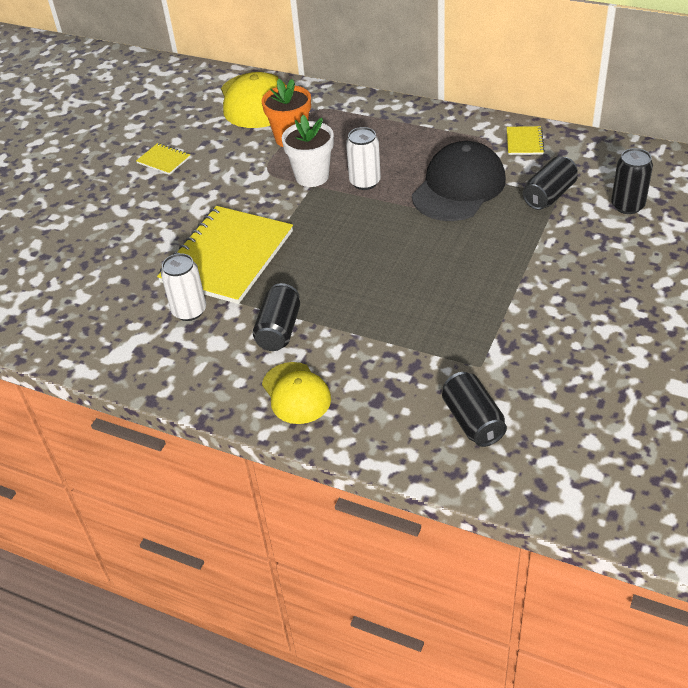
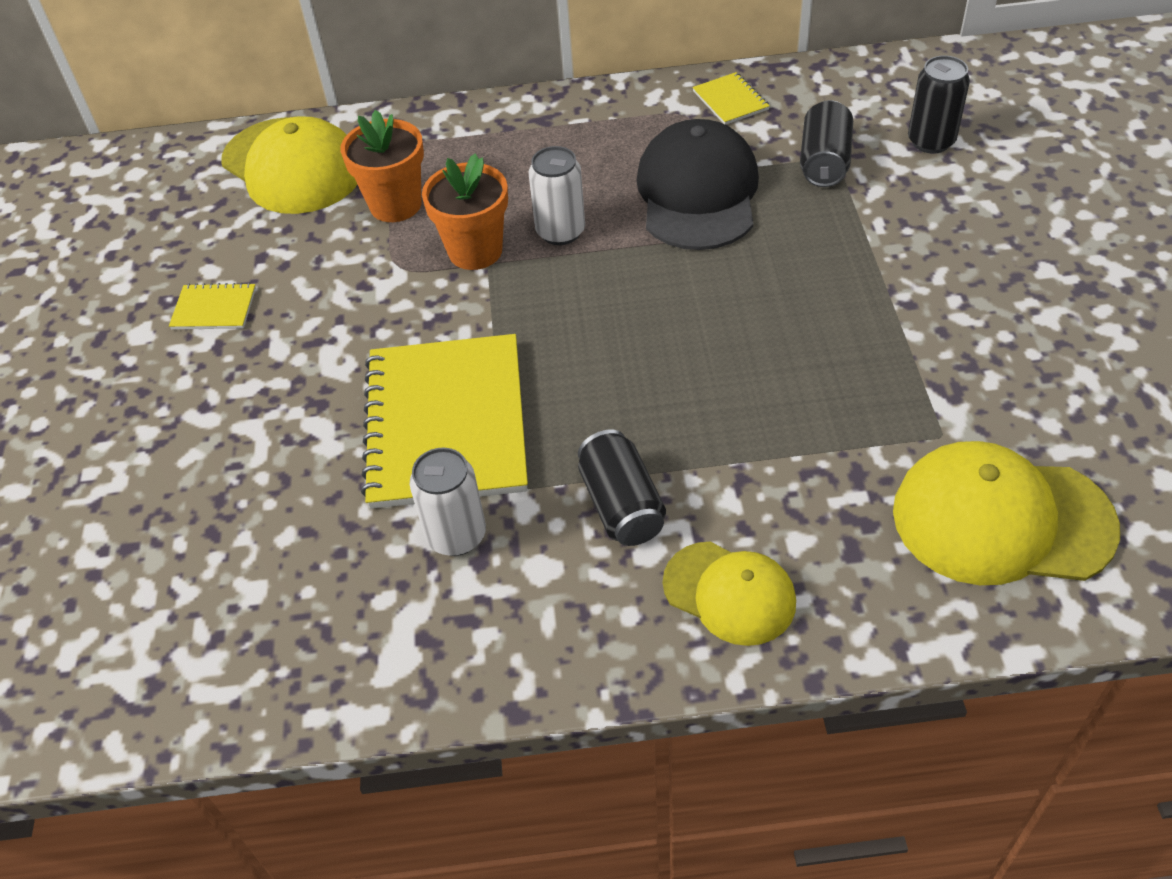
camera: 30 degrees left, 5 degrees up
white flower pot [282,115,334,187] -> orange flower pot [422,154,508,270]
black can [442,372,507,447] -> yellow cap [893,441,1120,585]

